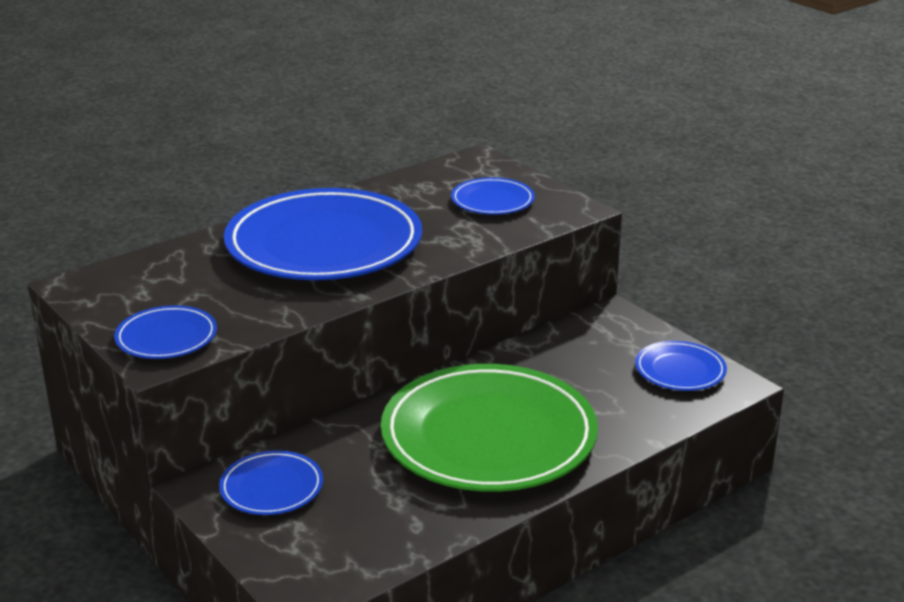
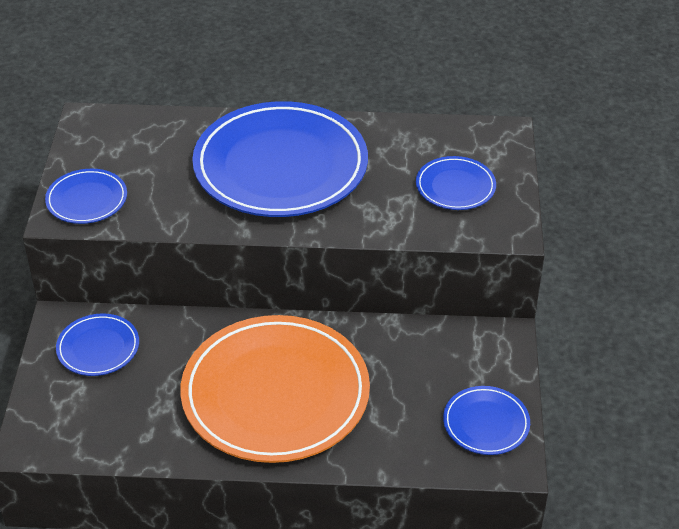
camera: 40 degrees right, 15 degrees up
green plate [381,364,598,492] -> orange plate [180,315,370,463]

